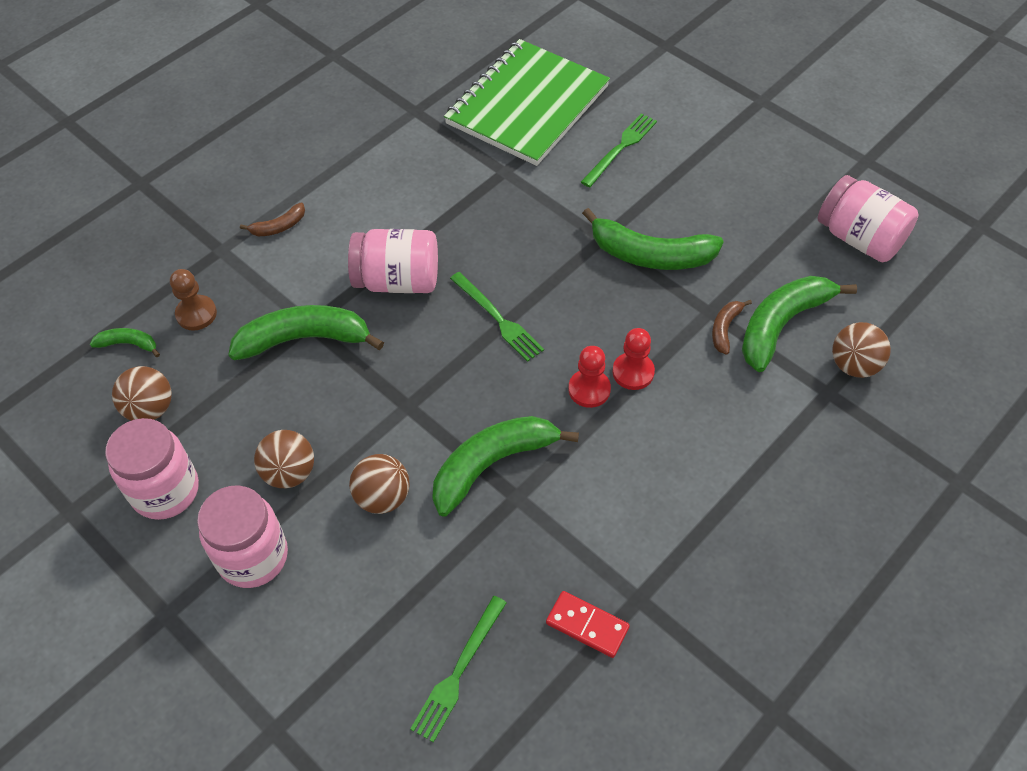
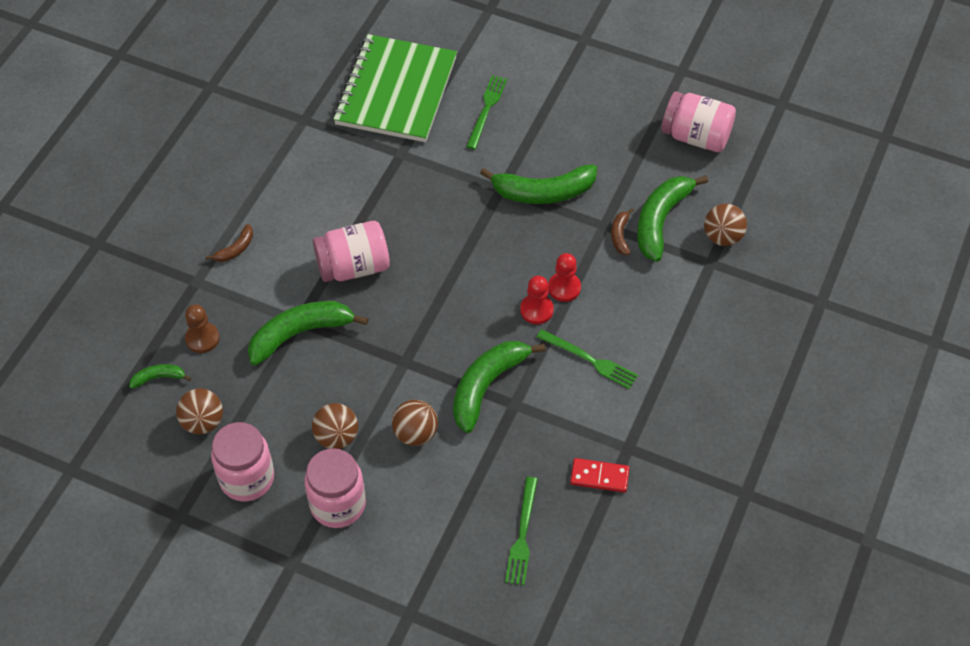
camera: 20 degrees left, 0 degrees up
green fork [450,272,544,362] -> green fork moved to [537,329,638,389]

